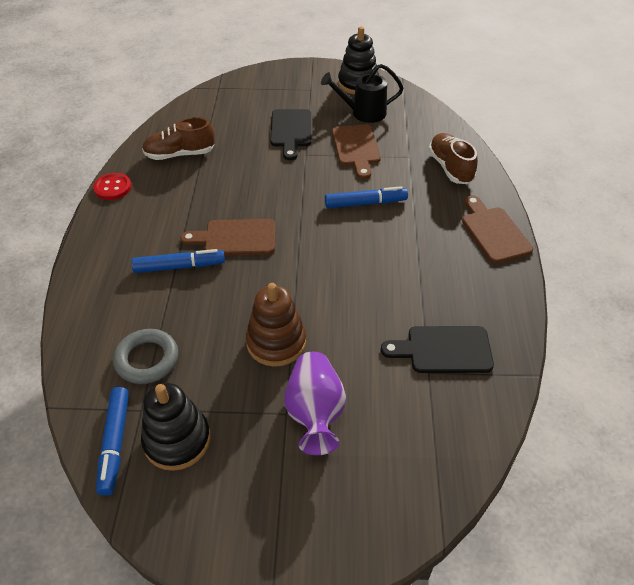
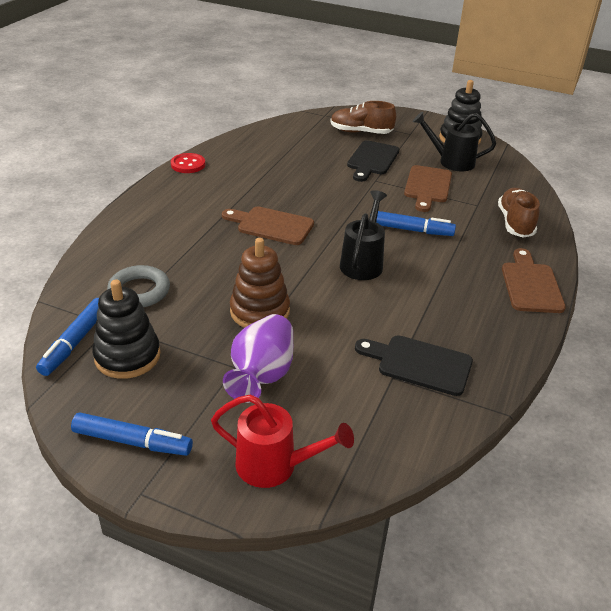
camera: 20 degrees right, 10 degrees down
blue marker [131,249,225,273] -> blue marker moved to [71,412,193,456]
brown shoe [142,117,215,160] -> brown shoe moved to [330,101,396,134]
none -> red watering can [211,394,354,488]
none -> black watering can [340,190,387,280]

